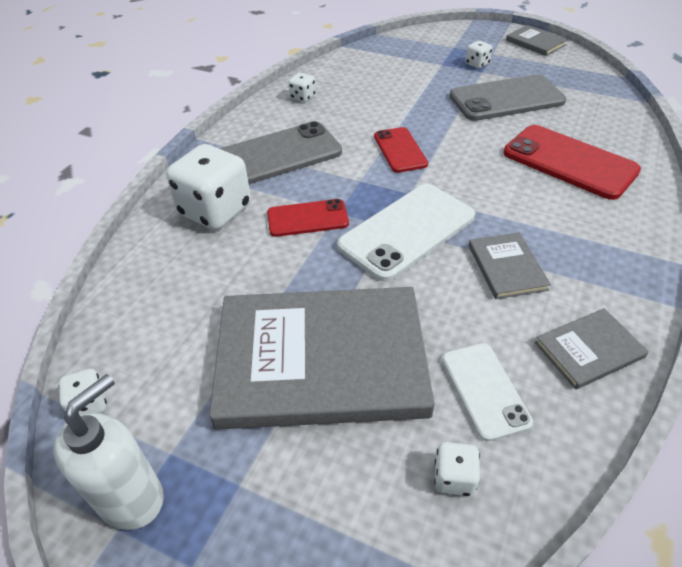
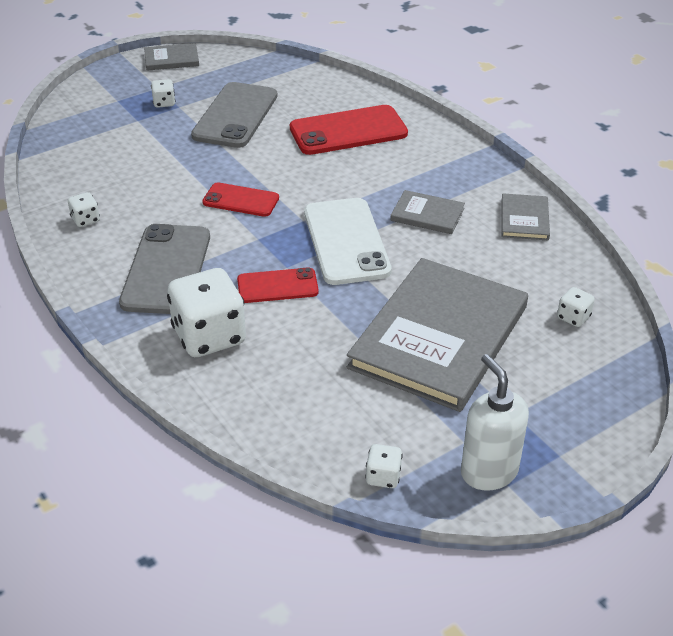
camera: 60 degrees left, 5 degrees down
red phone [267,199,349,237] -> red phone turned 60 degrees clockwise [237,267,319,303]
white phone [442,343,533,442] -> none

